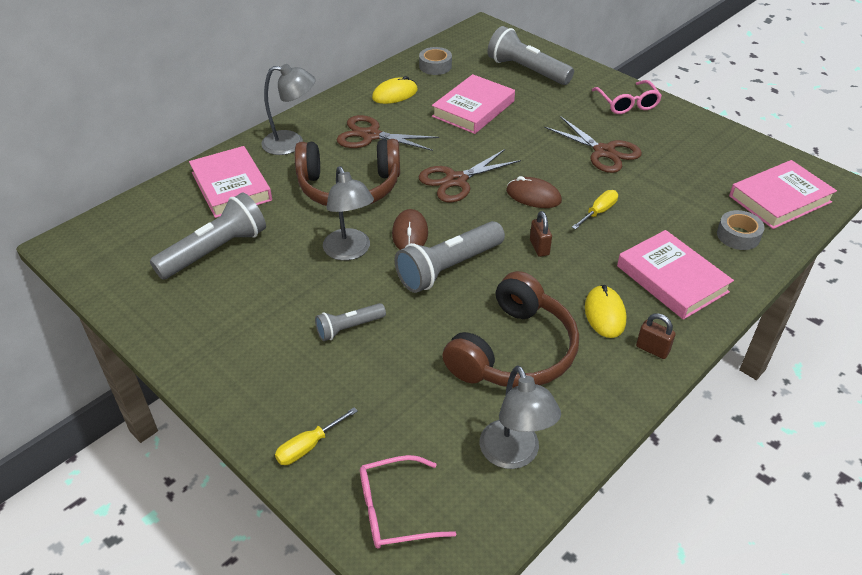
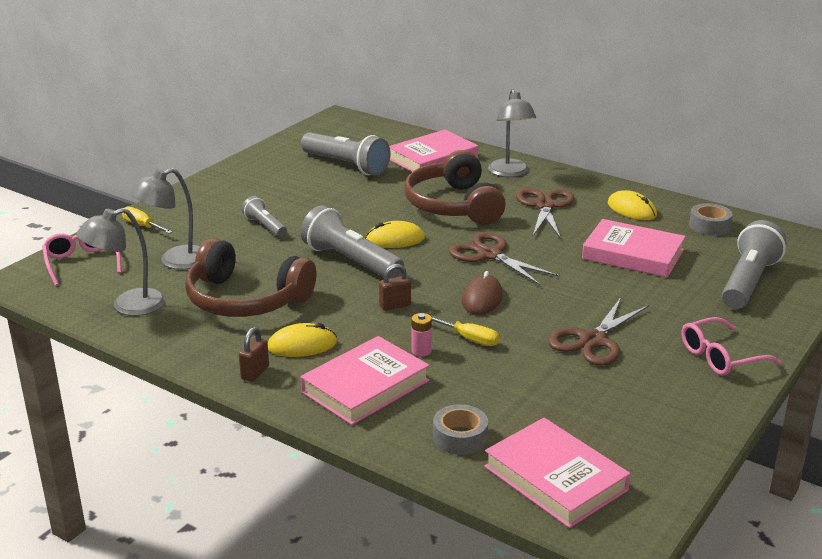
camera: 80 degrees right, 15 degrees down
grey lamp [323,166,374,261] -> grey lamp moved to [130,168,200,270]
brown mouse [392,209,428,250] -> yellow mouse [365,221,425,248]
none -> pink battery [411,313,432,356]

